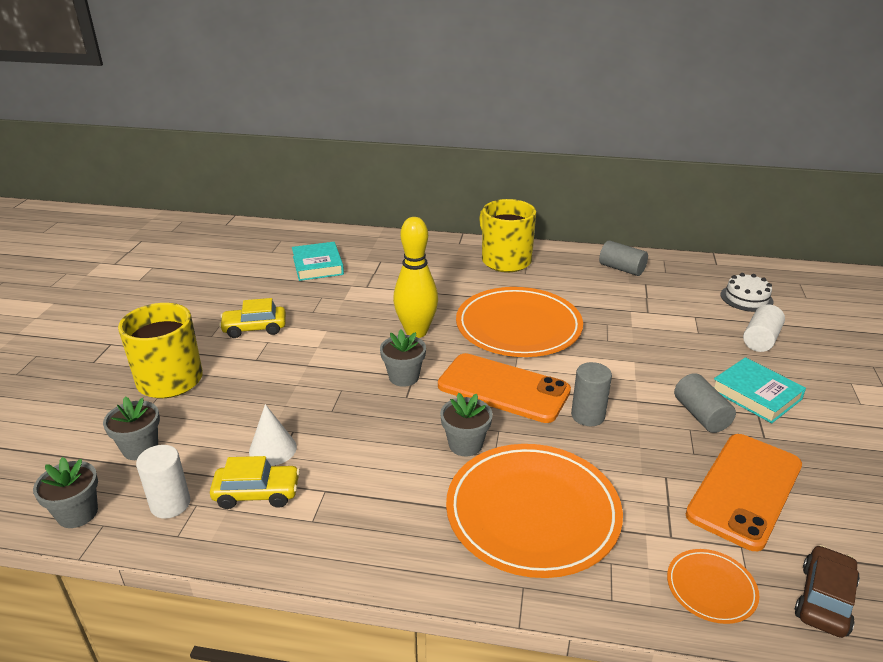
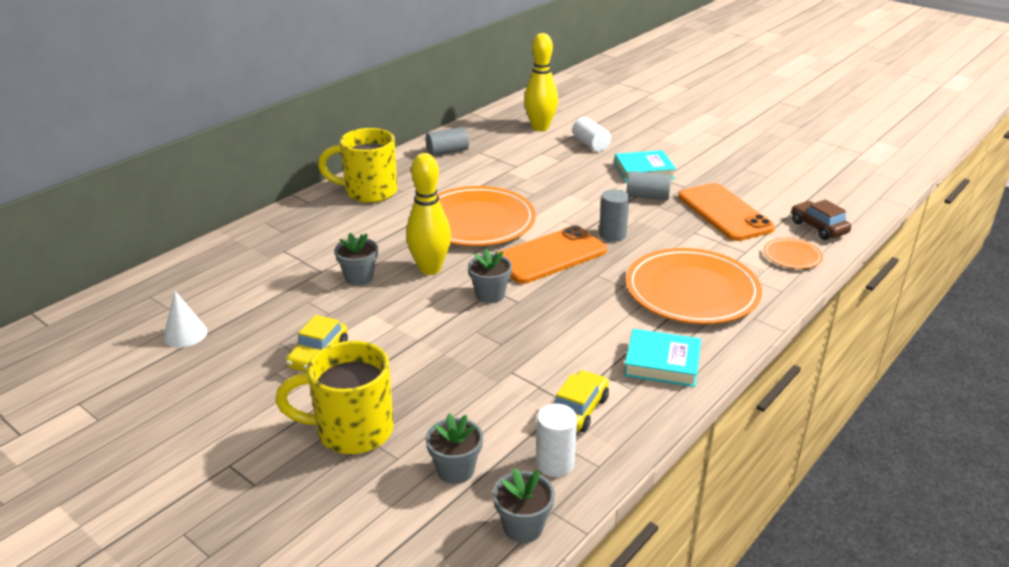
camera: 60 degrees left, 0 degrees up
white cone [249,404,297,466] -> white cone moved to [163,291,208,348]
turquoise book [292,242,344,281] -> turquoise book moved to [624,329,701,387]
grey flower pot [440,393,493,457] -> grey flower pot moved to [334,233,378,286]
white cake [721,273,774,312] -> yellow bowling pin [524,33,558,131]

